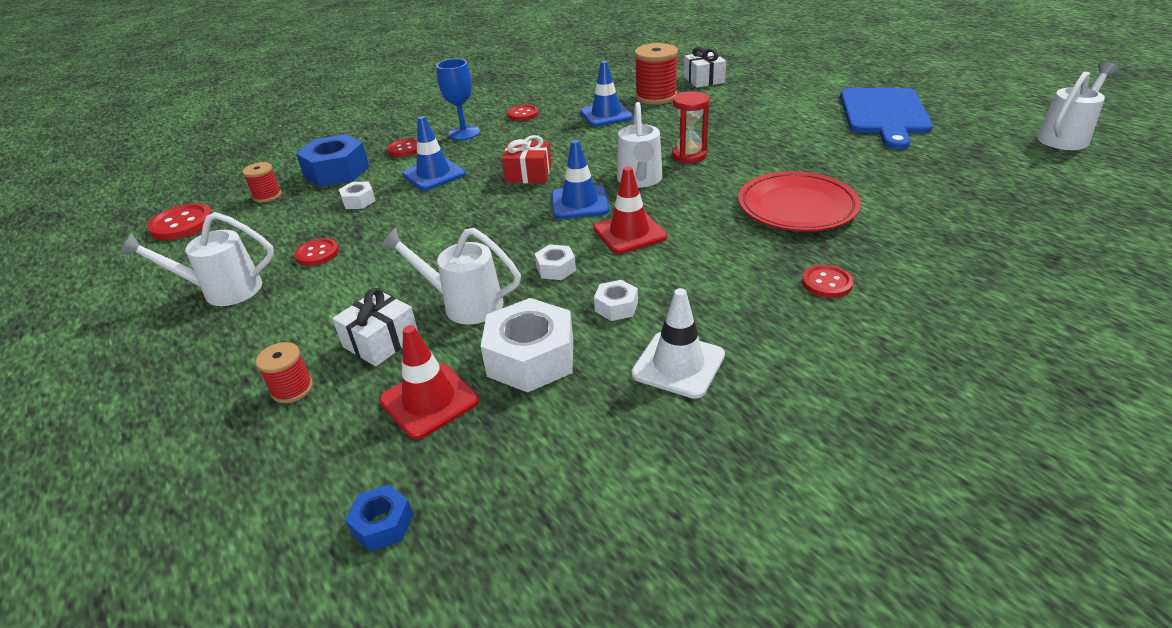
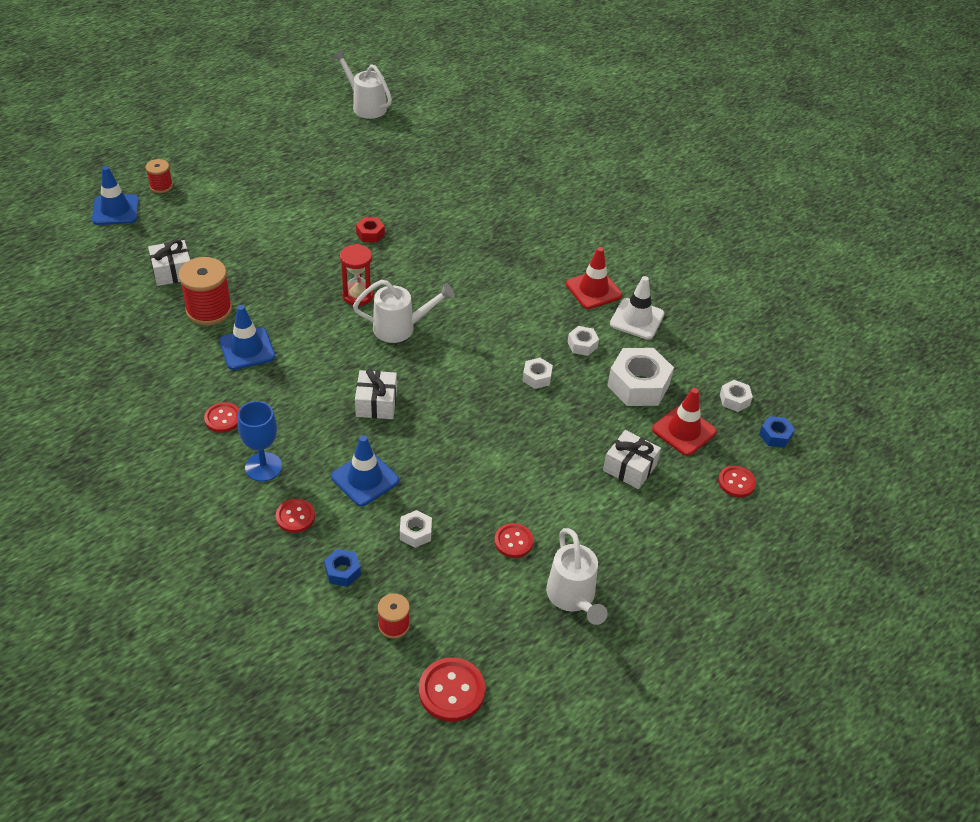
camera: 100 degrees left, 10 degrees up
red spool [256,342,313,403] -> red spool moved to [146,159,173,193]
blue nut [296,134,369,187] -> blue nut [324,549,361,587], size x0.50
white watering can [381,228,521,325] -> none
red gift [502,135,552,183] -> white gift [355,369,397,419]
blue traffic cone [552,140,609,219] -> blue traffic cone moved to [92,166,139,225]
red traffic cone [593,166,667,254] -> red traffic cone moved to [566,247,622,309]
red plate [738,171,861,231] -> none
red button [802,265,853,298] -> red button moved to [718,465,756,497]
blue cutting board [840,88,933,150] -> none
none -> red nut [356,217,385,243]
none -> white nut [720,380,753,412]

